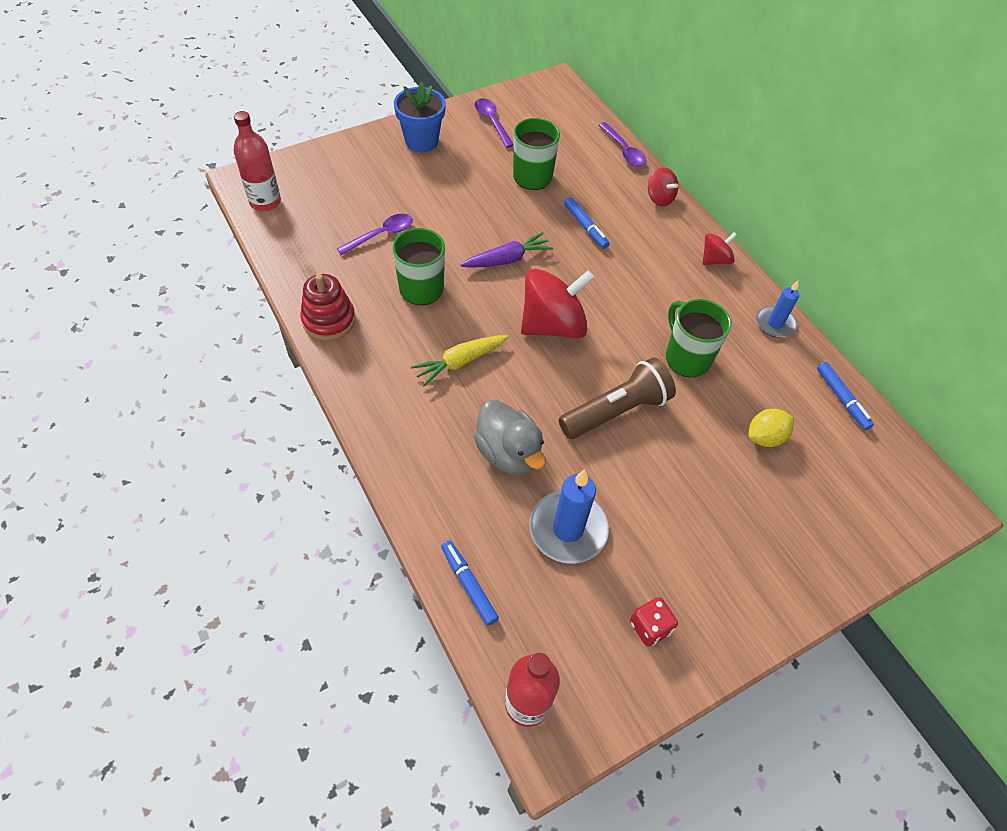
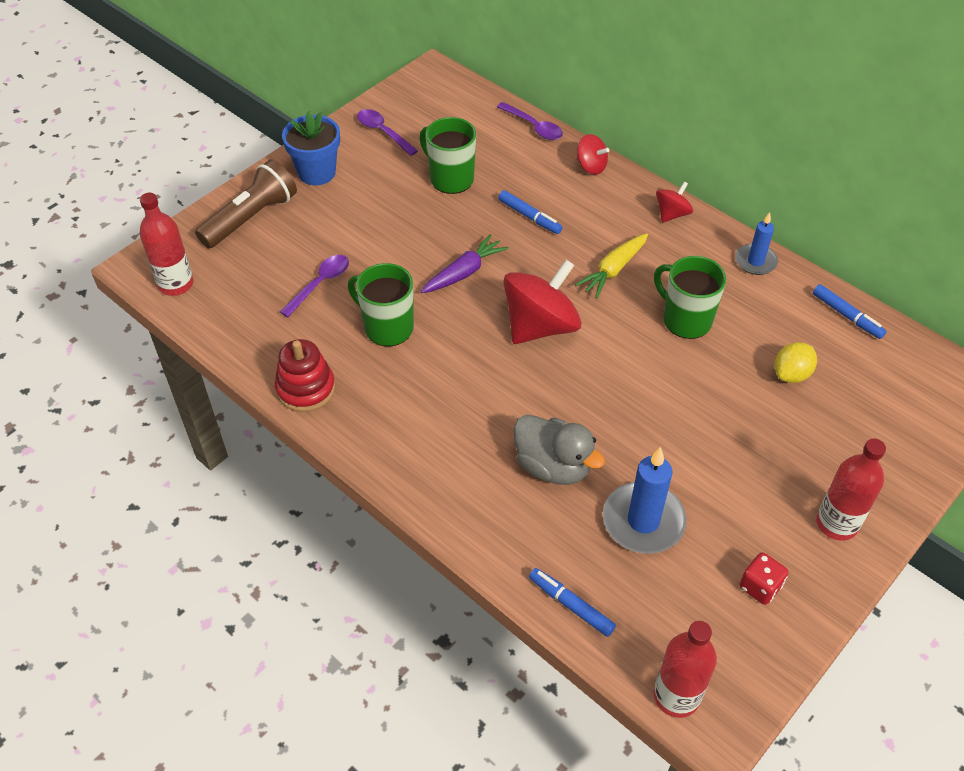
camera: 15 degrees left, 5 degrees down
yellow carrot [410,335,509,387] -> yellow carrot moved to [575,233,648,298]
brown flashlight [559,357,676,439] -> brown flashlight moved to [195,159,297,248]
none -> red bottle [816,439,886,541]

